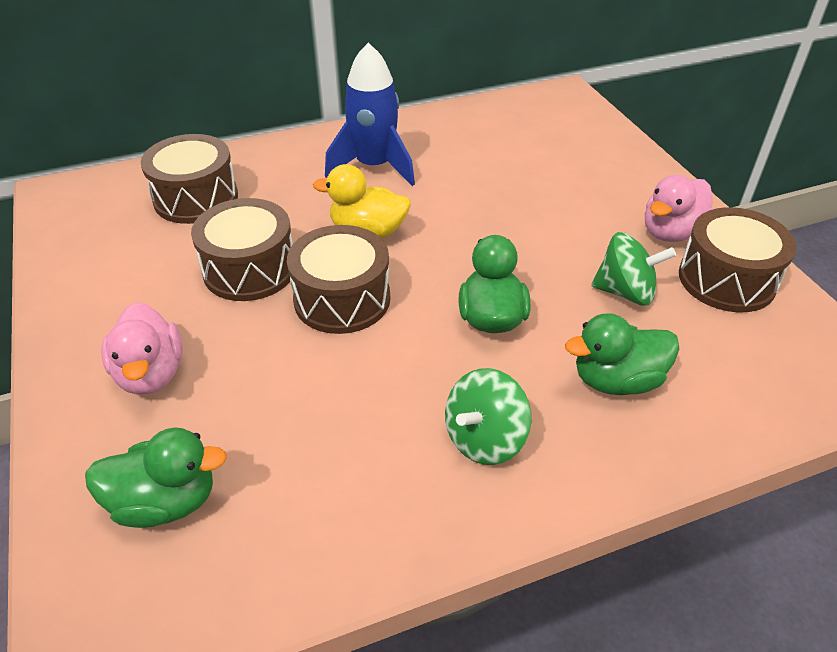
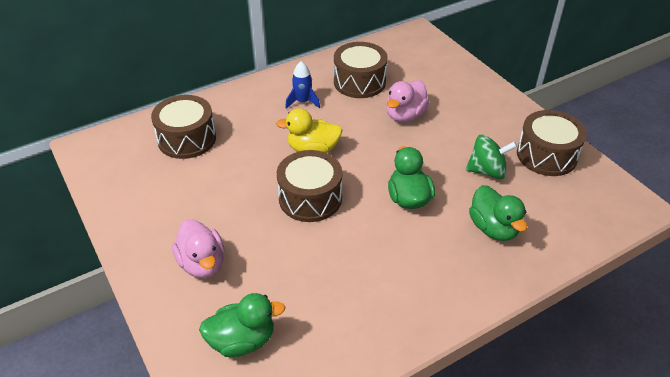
camera: 10 degrees left, 0 degrees up
brown drum [191,198,293,301] -> brown drum moved to [334,42,388,98]
blue rocket [325,43,415,186] -> blue rocket [285,61,320,109], size x0.56
green spinning top [445,368,531,465] -> none
green duck [565,313,679,395] -> green duck turned 90 degrees counterclockwise [469,185,527,241]
pink duck [645,175,715,242] -> pink duck moved to [387,80,429,122]

